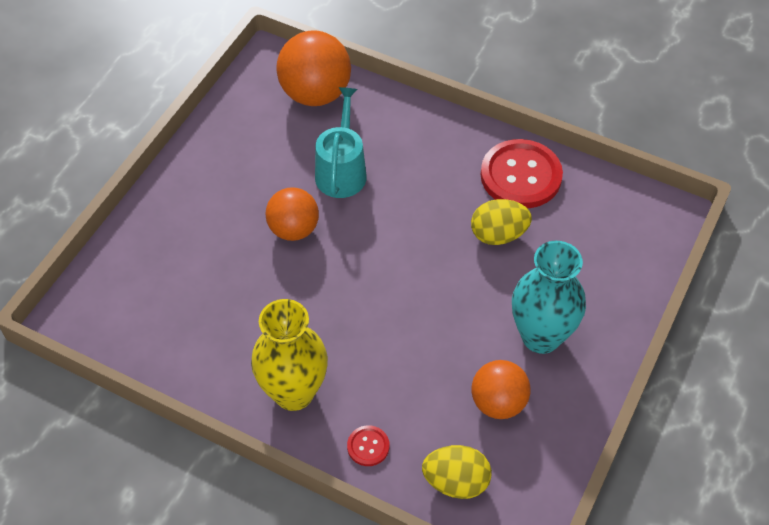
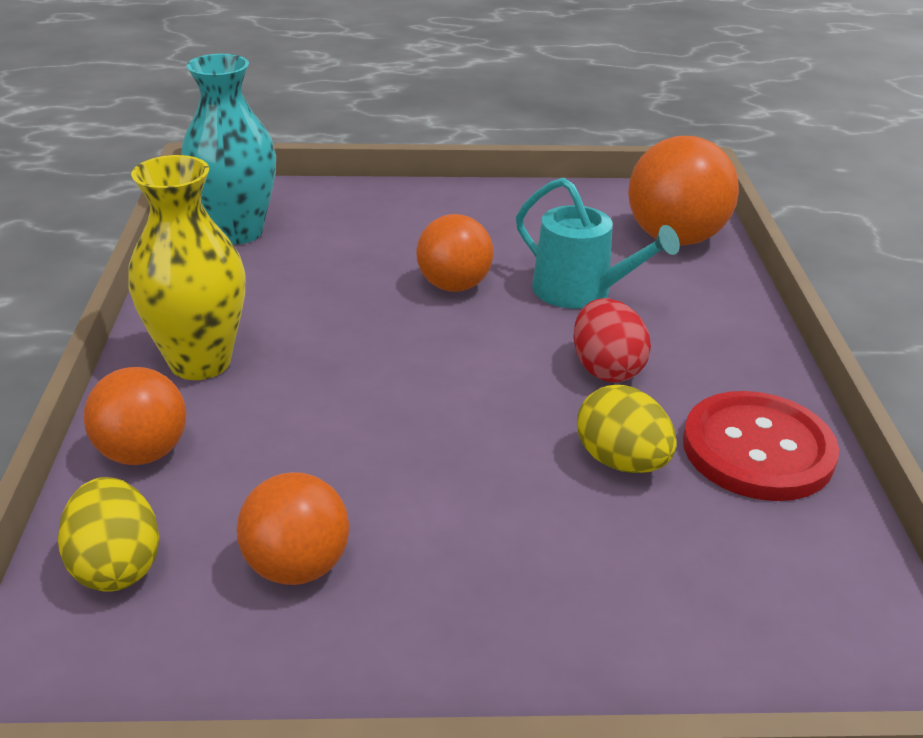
camera: 60 degrees right, 20 degrees down
turquoise watering can [315,87,367,198] -> turquoise watering can turned 60 degrees clockwise [516,178,680,309]
red button [347,425,389,466] -> orange ball [83,367,187,465]
turquoise vase [512,241,586,354] -> turquoise vase moved to [182,54,276,244]
none -> red egg [573,298,651,382]

